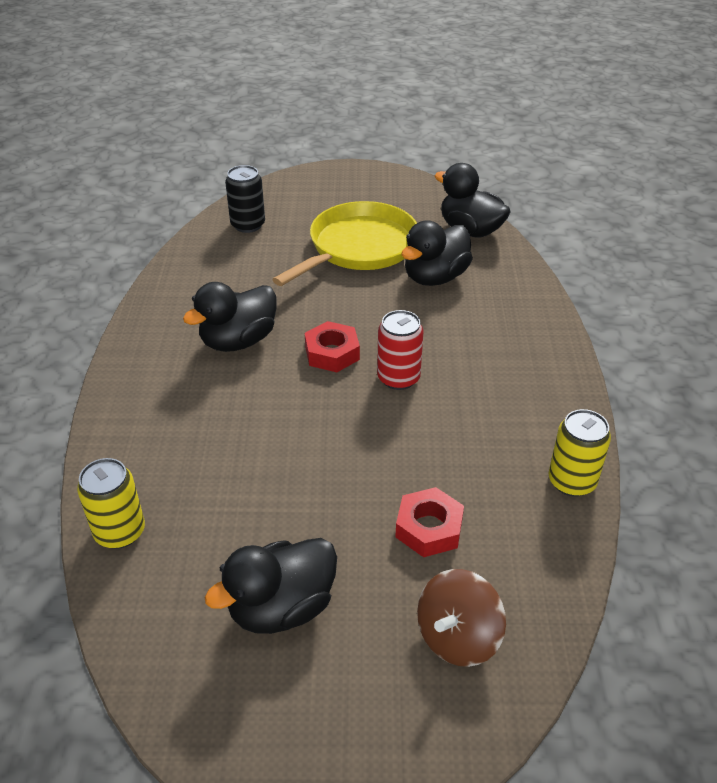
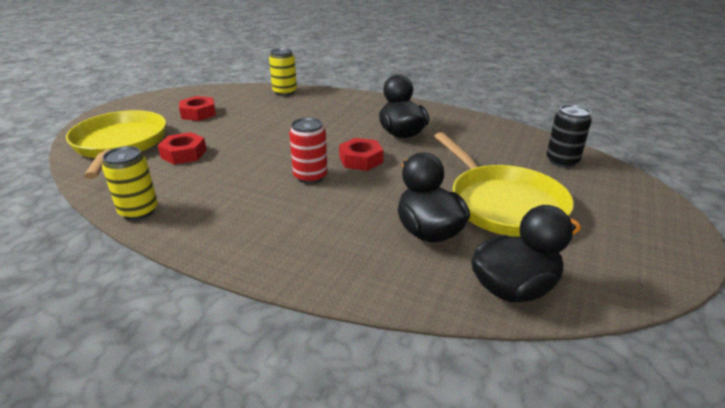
camera: 115 degrees right, 10 degrees down
black duck [204,538,337,634] -> red nut [179,96,216,121]
brown spinning top [417,569,506,667] -> yellow pan [66,110,166,179]

